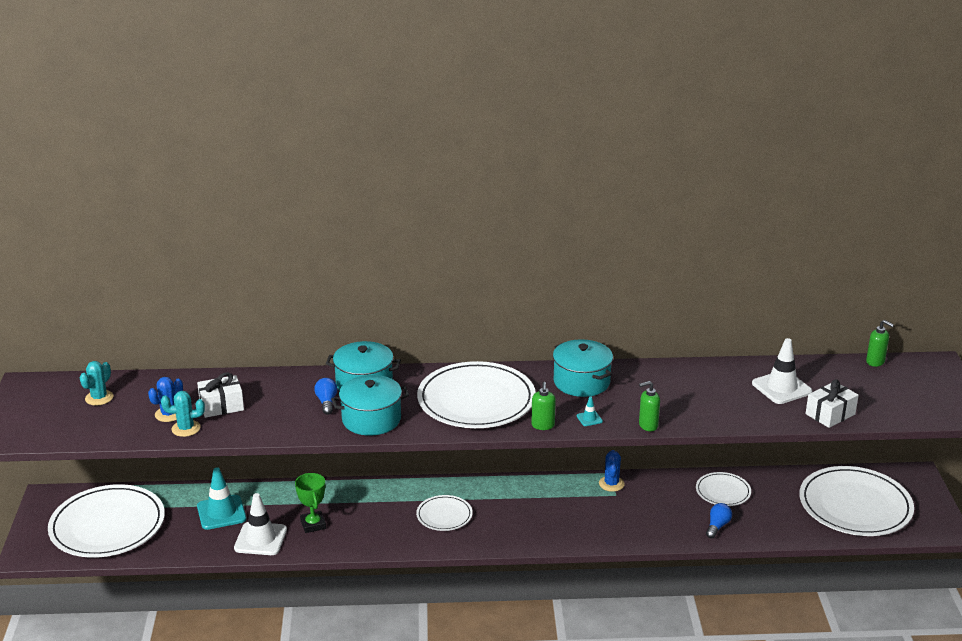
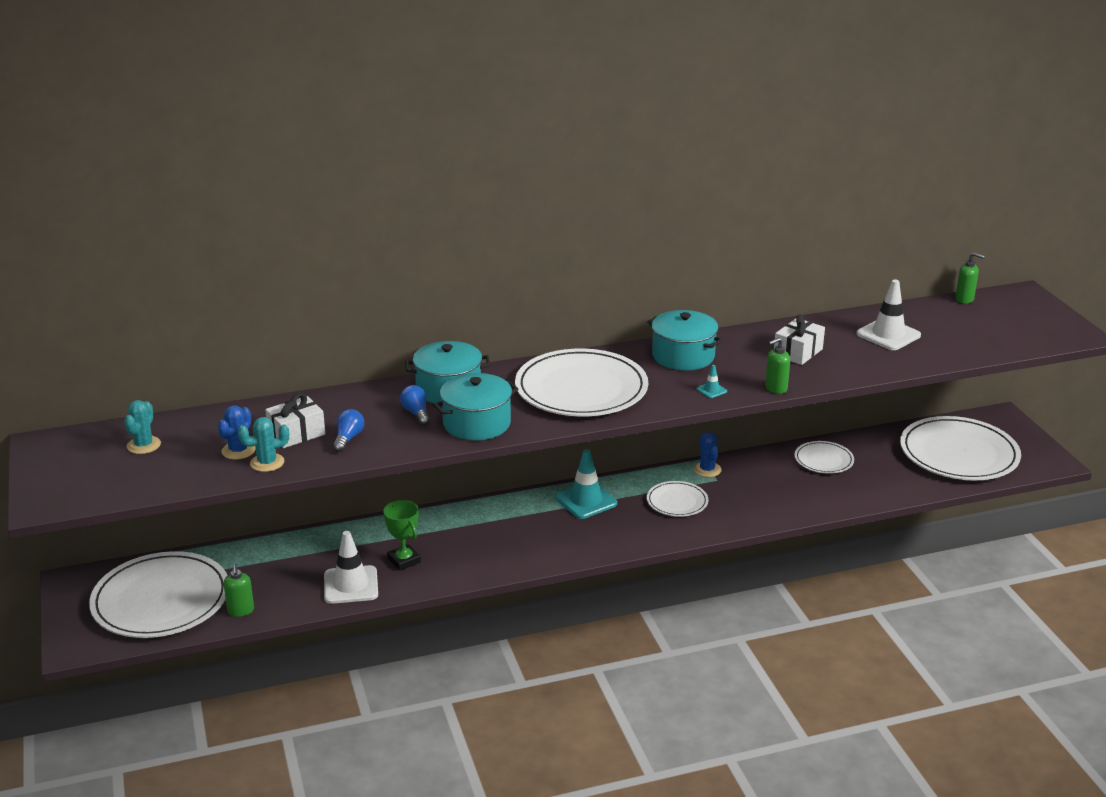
camera: 15 degrees left, 0 degrees up
turquoise traffic cone [197,467,246,530] -> turquoise traffic cone moved to [555,449,617,519]
white plate [416,495,473,531] -> white plate moved to [647,481,708,517]
green soap dispenser [531,382,556,430] -> green soap dispenser moved to [223,564,254,617]
blue light bulb [706,503,732,538] -> blue light bulb moved to [333,409,364,452]
white gift [806,379,859,428] -> white gift moved to [774,314,825,365]

